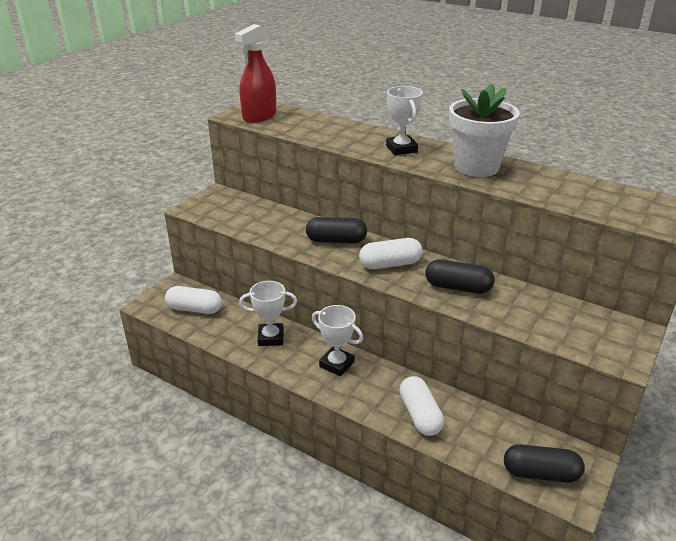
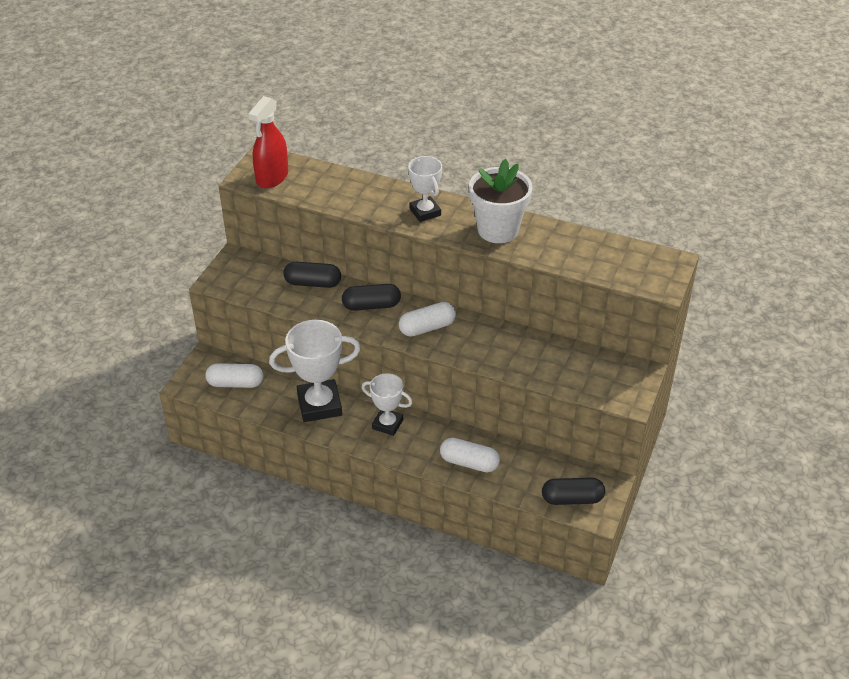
camera: 10 degrees left, 10 degrees up
white trophy [239,281,297,346] -> white trophy [269,320,361,422], size x1.66
white capsule [399,376,444,436] -> white capsule turned 45 degrees counterclockwise [440,438,500,472]
black capsule [425,259,494,294] -> black capsule moved to [283,262,341,288]

